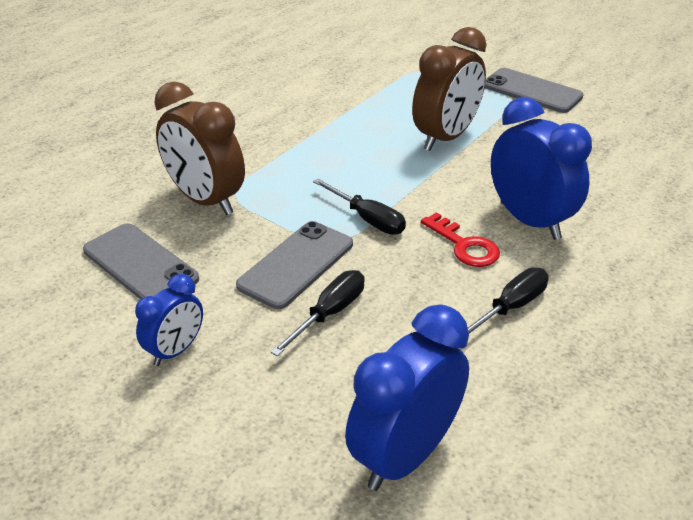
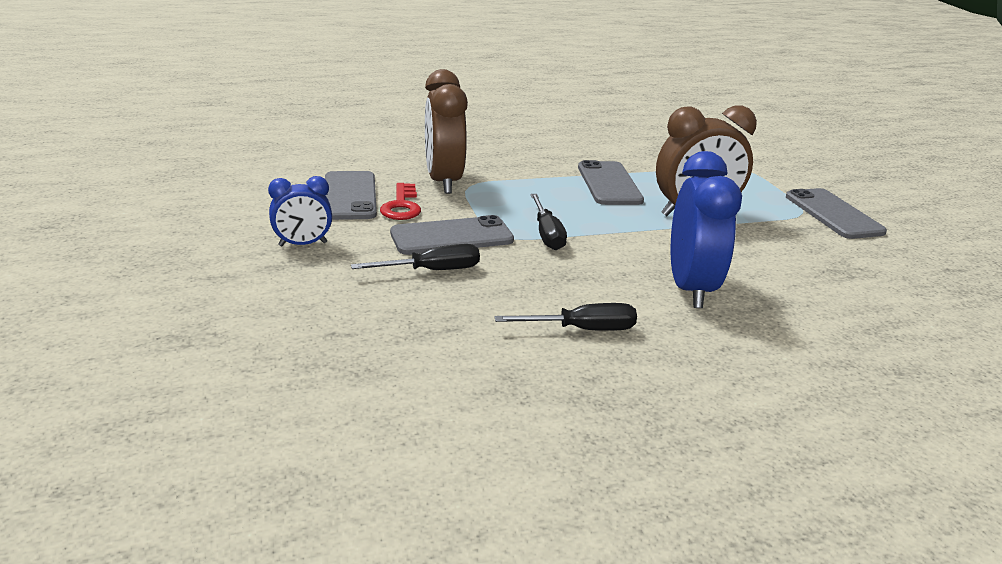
camera: 35 degrees right, 10 degrees down
blue clock [345,305,469,491] -> none
red key [421,212,500,267] -> red key moved to [380,183,421,220]
none -> grey phone [578,160,644,205]

